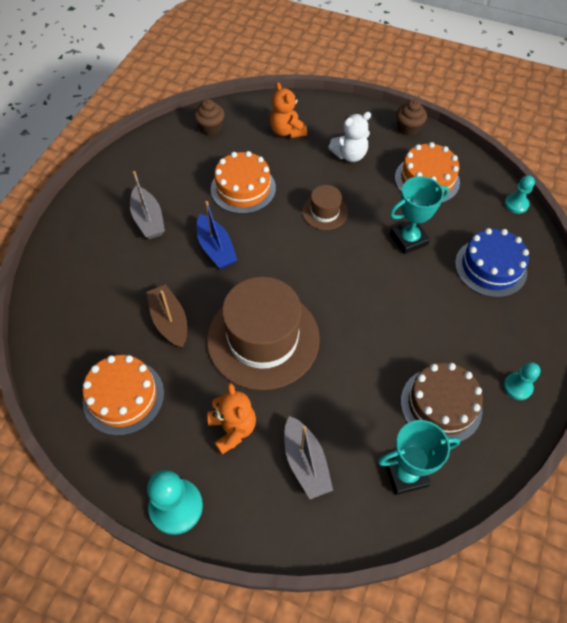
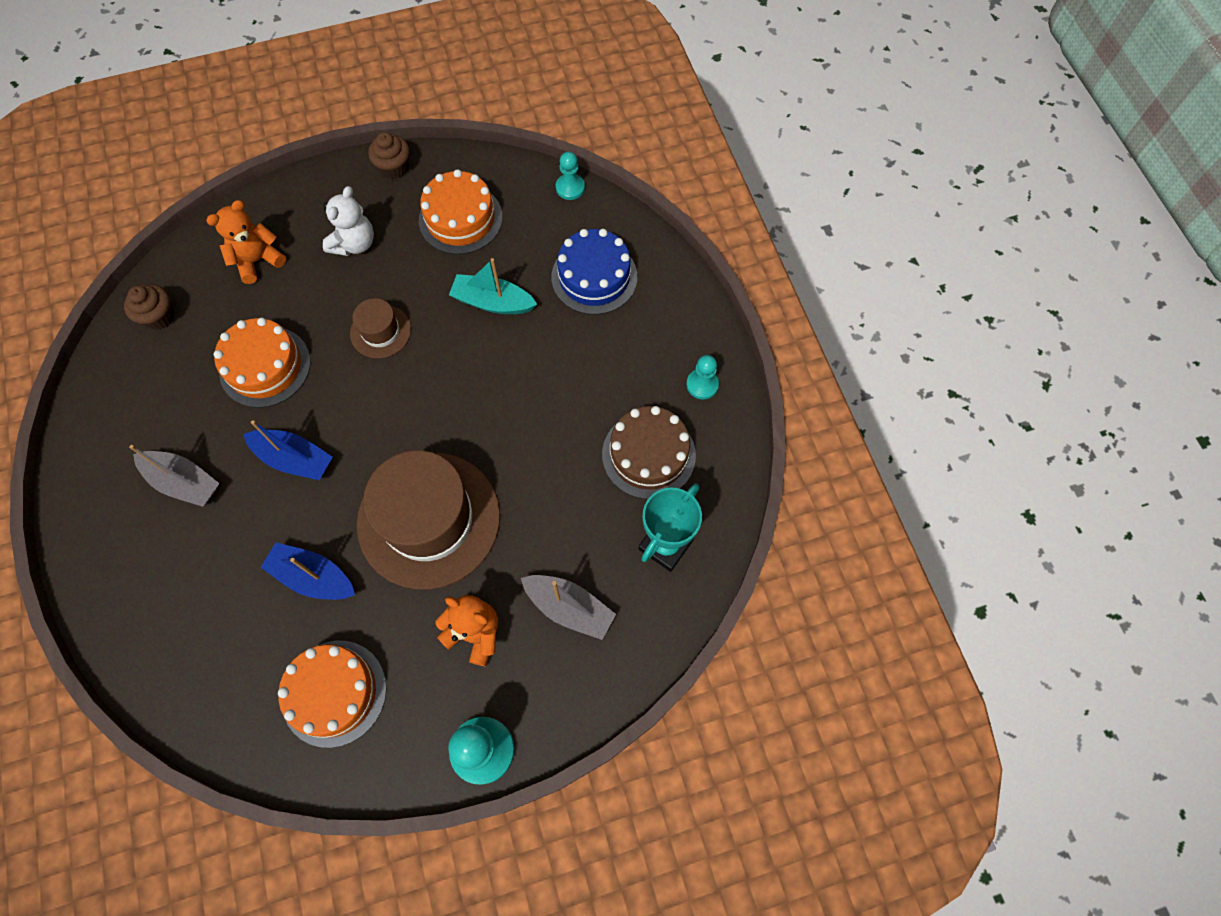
camera: 40 degrees left, 10 degrees up
brown boat [146,284,187,348] -> blue boat [260,542,355,600]
orange teddy bear [270,82,307,138] -> orange teddy bear turned 120 degrees clockwise [206,200,286,284]
turquoise trophy [390,176,449,254] -> turquoise boat [449,258,537,314]

